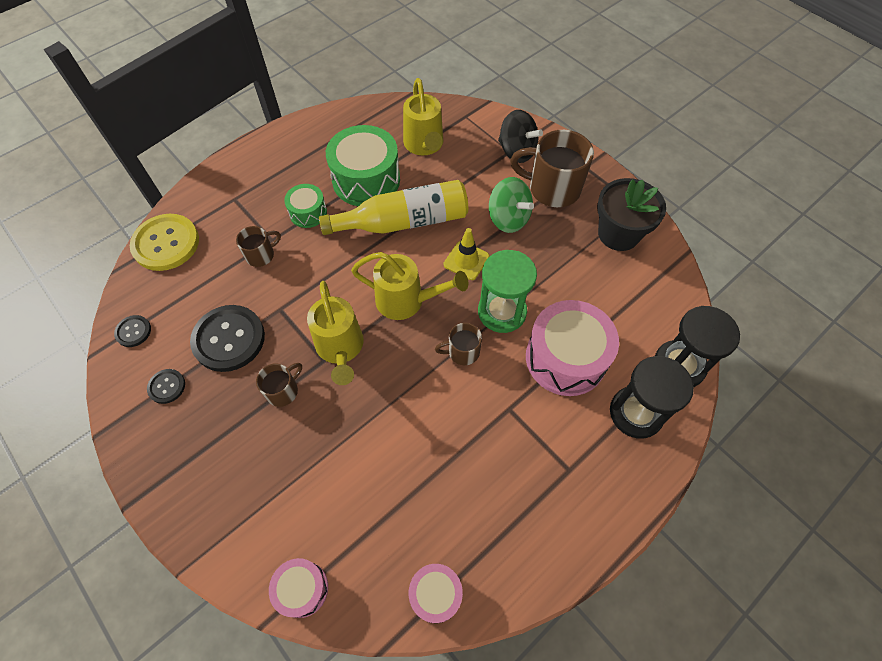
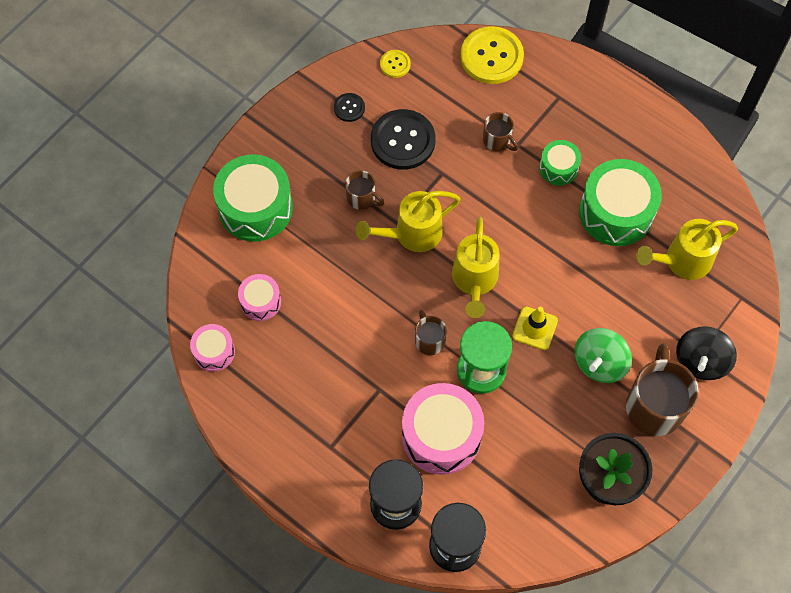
camera: 80 degrees right, 5 degrees up
black button [114,315,151,347] -> yellow button [380,50,411,78]
pink drum [269,558,328,618] -> pink drum moved to [238,274,281,321]
yellow bottle [319,180,468,235] -> none
none -> green drum [213,154,293,242]

